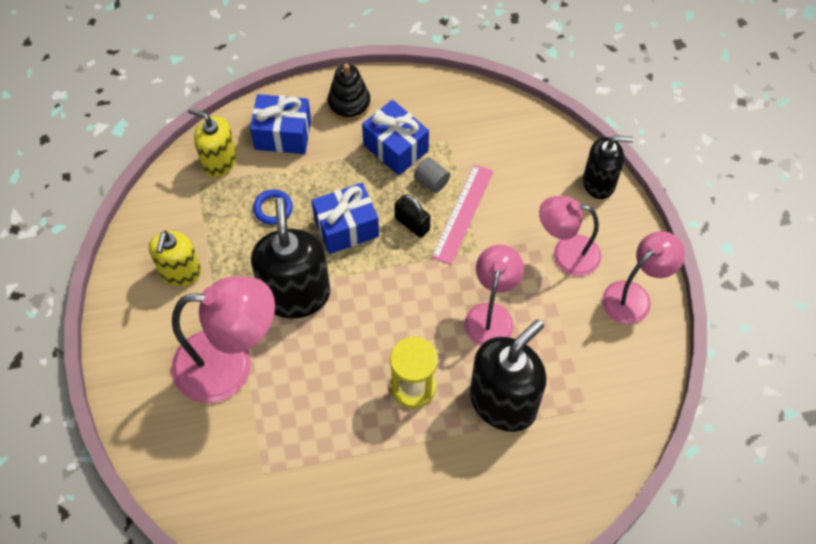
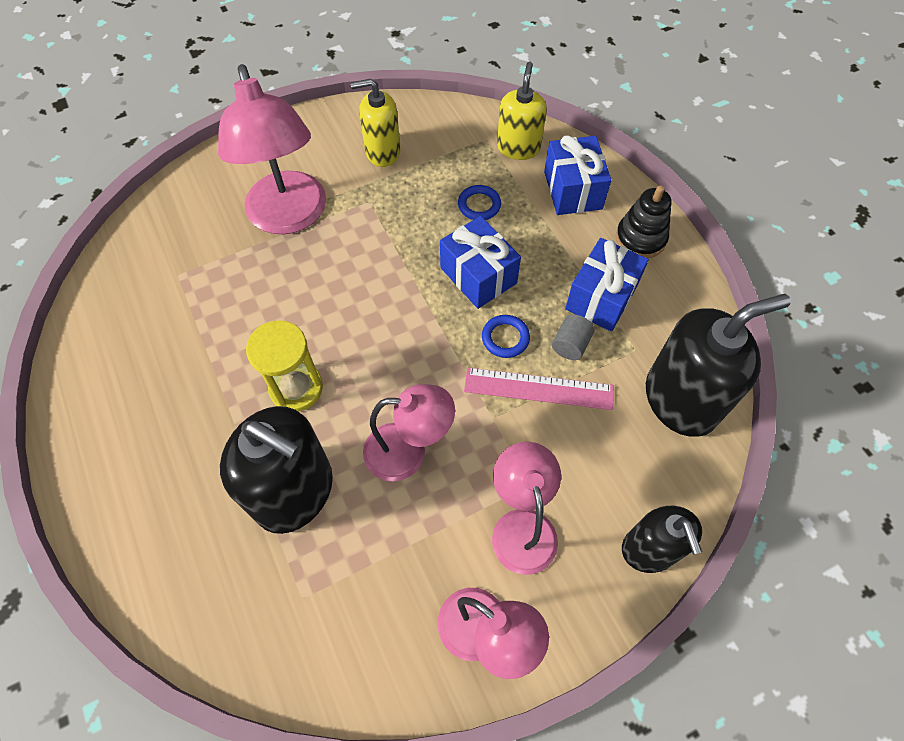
camera: 75 degrees right, 0 degrees up
black soap dispenser [251,198,330,319] -> black soap dispenser moved to [646,294,791,437]
black padlock [394,194,430,238] -> blue ring [482,315,530,358]

